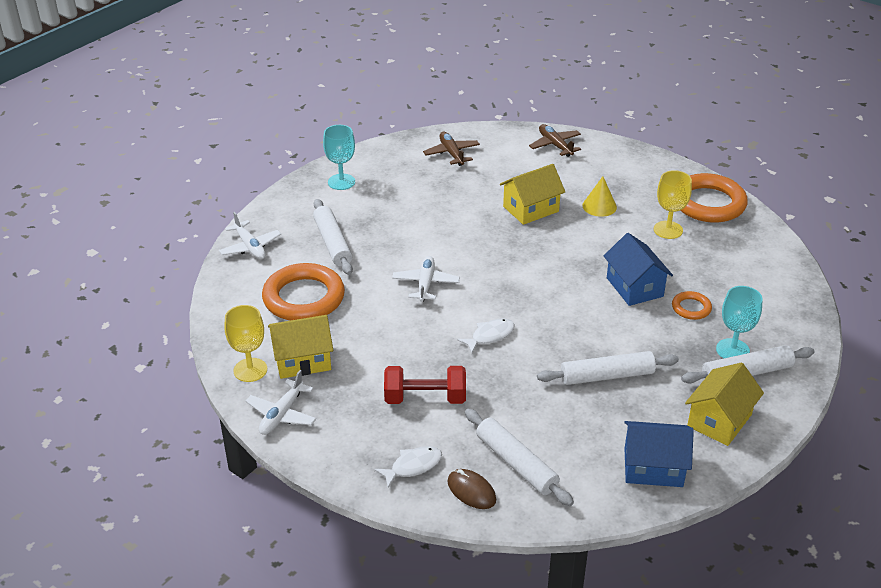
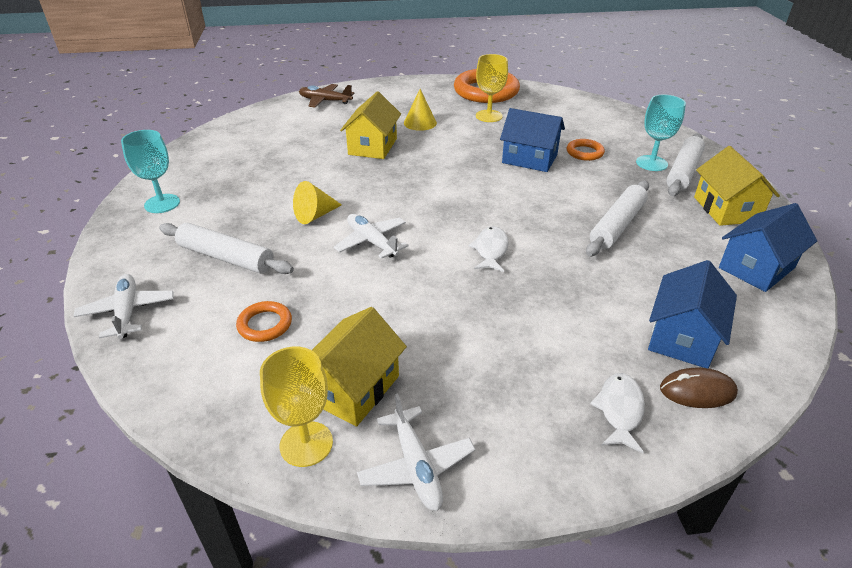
camera: 45 degrees left, 0 degrees up
white plane [219,212,281,260] -> white plane turned 120 degrees counterclockwise [73,274,174,339]
orange ring [262,263,345,321] -> orange ring [236,301,292,342], size x0.48
red dumbbell [384,366,466,404] -> none
brown plane [423,132,480,166] -> none
white rolling pin [465,409,574,506] -> blue house [648,260,737,368]
none -> yellow cone [293,181,342,224]

